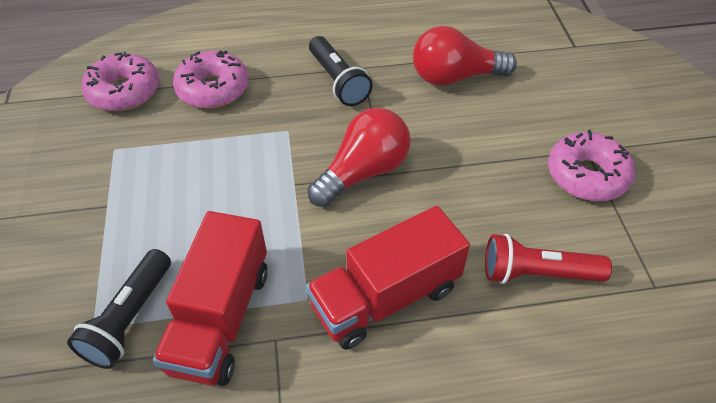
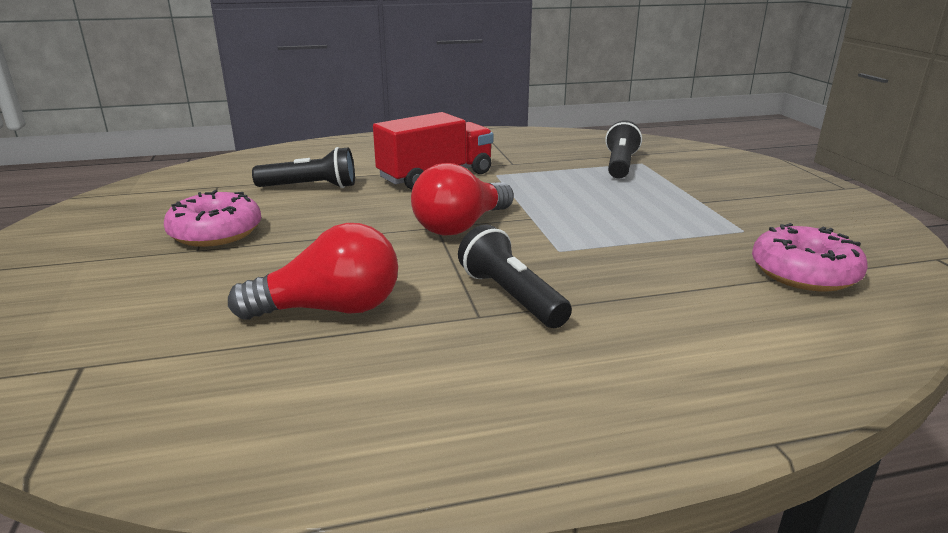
camera: 175 degrees right, 25 degrees down
red truck [153,211,268,386] -> none
pink donut [173,50,249,109] -> none
red flashlight [485,234,612,284] -> black flashlight [252,147,355,188]

